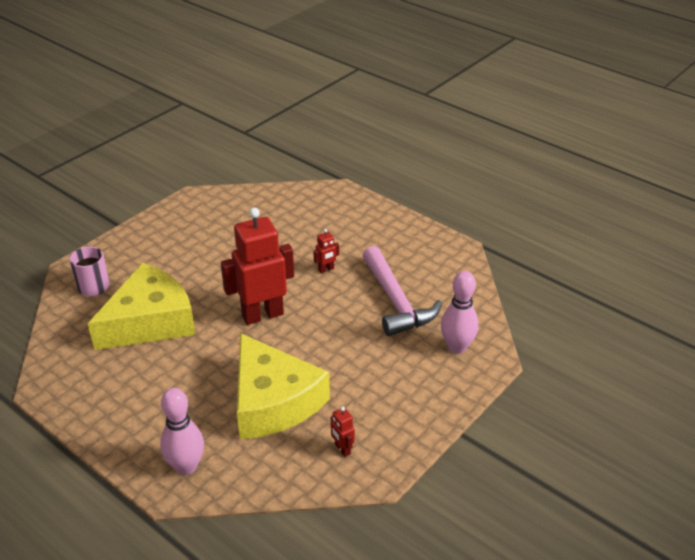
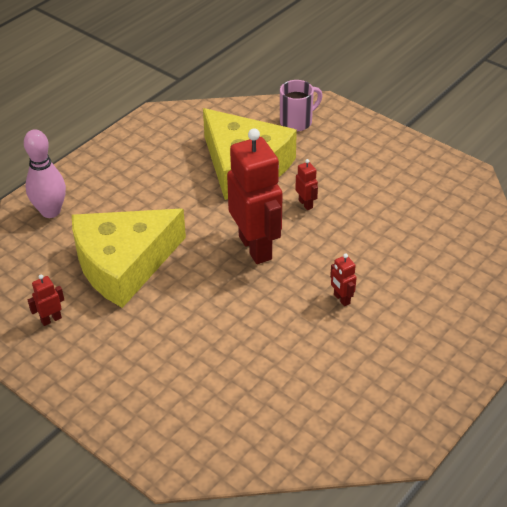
camera: 90 degrees right, 5 degrees up
pink hammer [362,246,442,336] -> none
pink bowling pin [441,271,478,354] -> none
none -> red robot [295,159,318,210]

